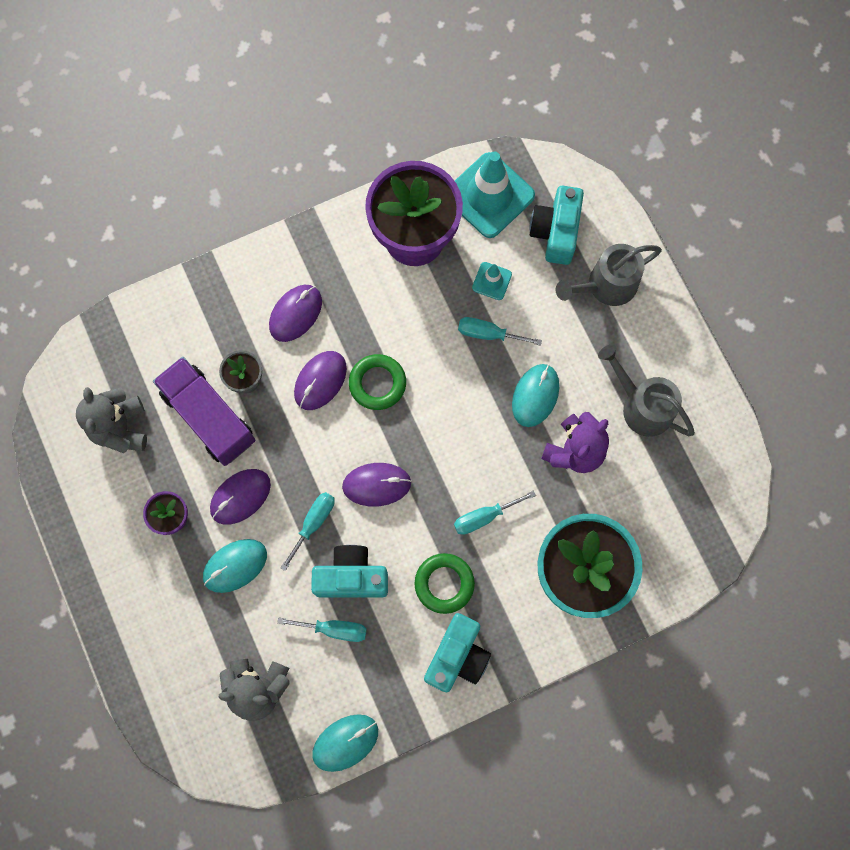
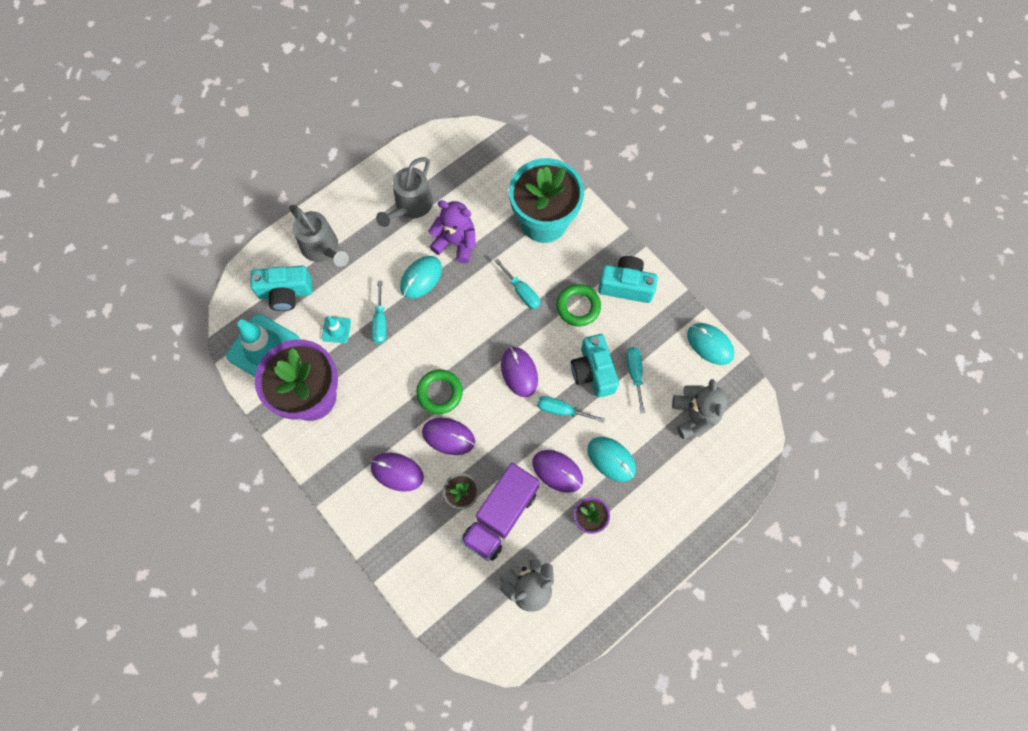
camera: 105 degrees left, 5 degrees down
turquoise mouse [512,364,559,427] -> turquoise mouse turned 60 degrees counterclockwise [400,256,442,299]

